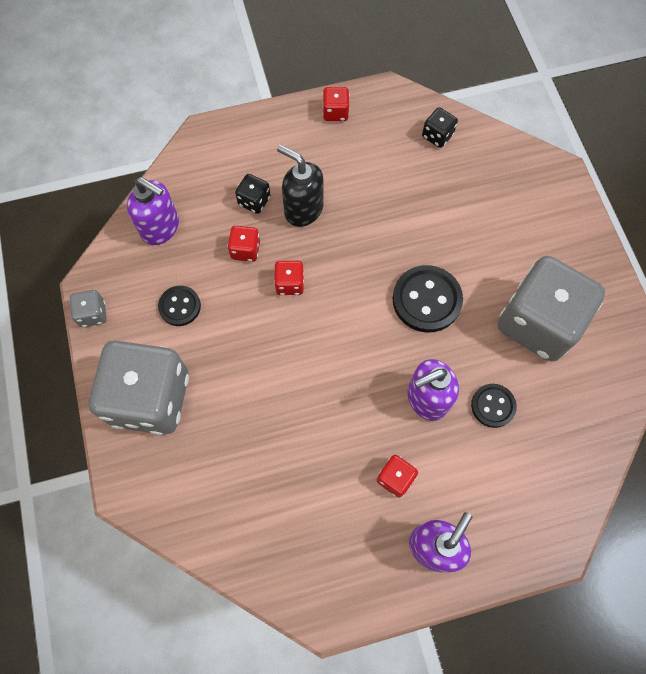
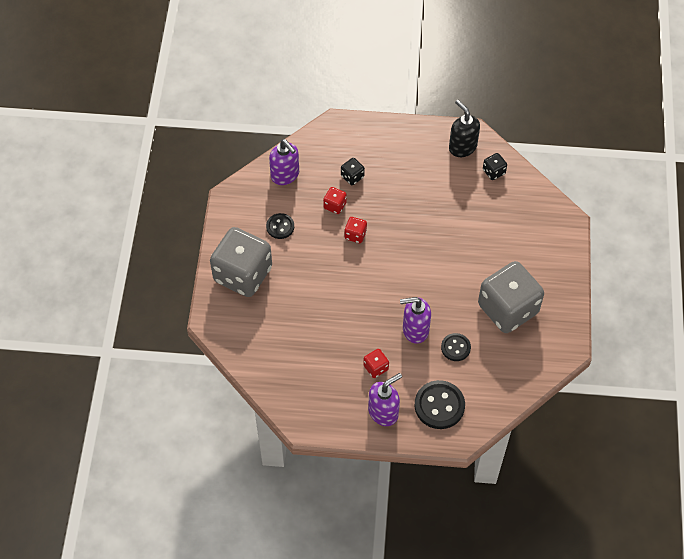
camera: 20 degrees right, 10 degrees down
grey dice [70,290,107,327] -> none
black soap dispenser [277,145,324,227] -> black soap dispenser moved to [449,100,480,157]
red dice [323,87,350,121] -> none
black button [393,265,463,333] -> black button moved to [415,380,465,429]

